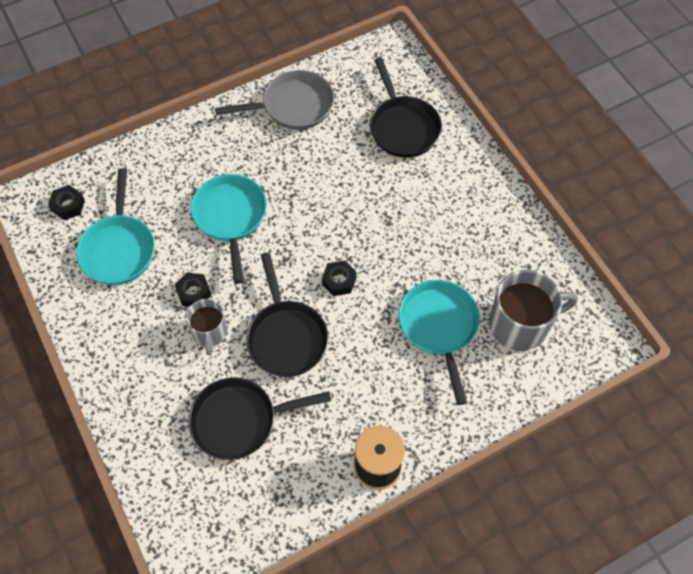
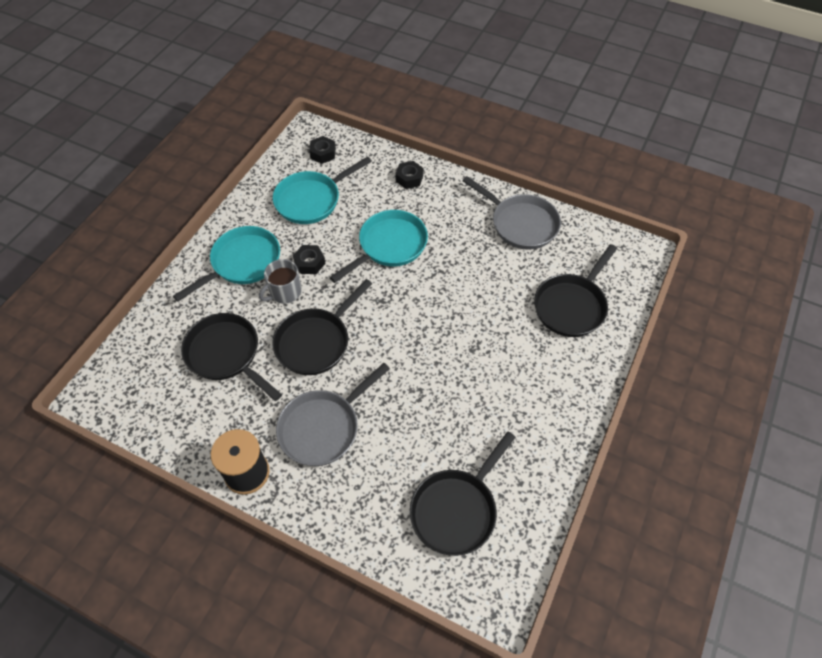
camera: 55 degrees right, 5 degrees down
black nut [322,260,357,296] -> black nut moved to [396,161,423,189]
turquoise pan [399,280,480,405] -> turquoise pan moved to [173,226,280,302]
grey mug [489,270,578,351] -> black pan [410,432,516,556]
none -> grey pan [276,363,390,466]

